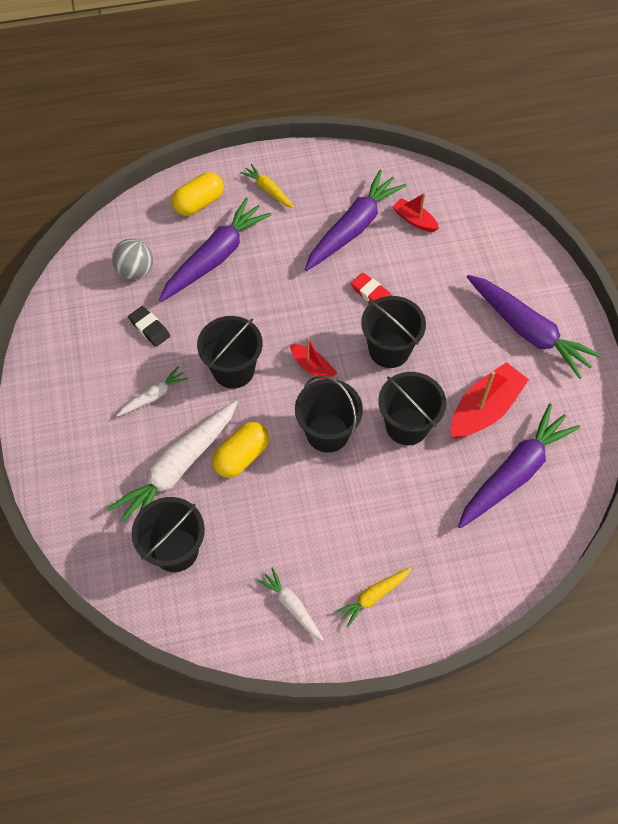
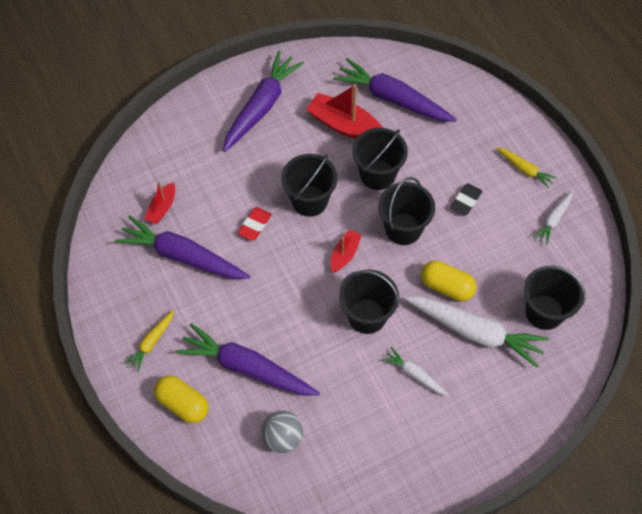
camera: 105 degrees left, 0 degrees up
black eraser [128,306,170,347] -> black eraser moved to [451,183,482,216]

